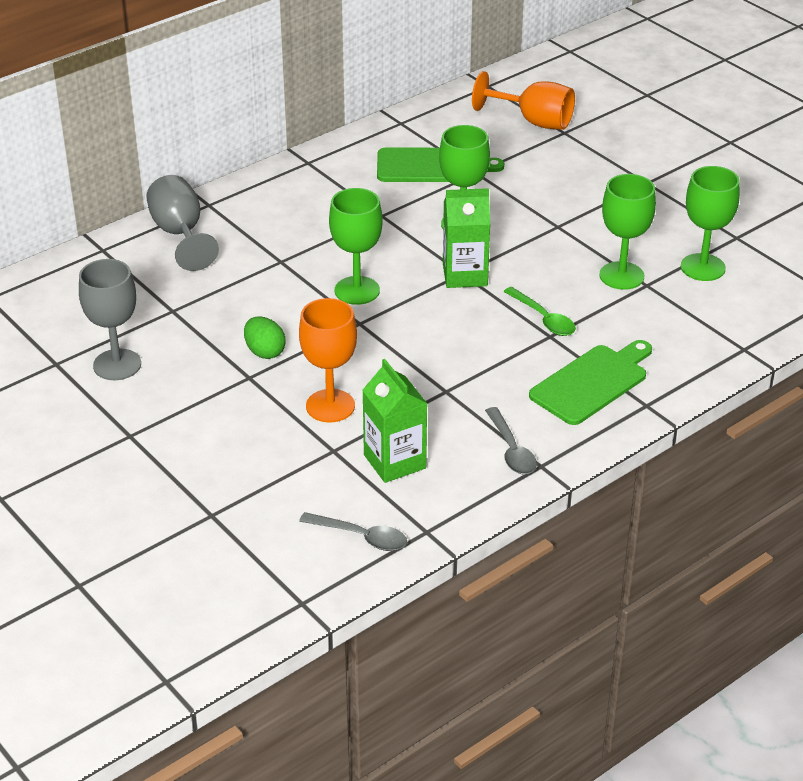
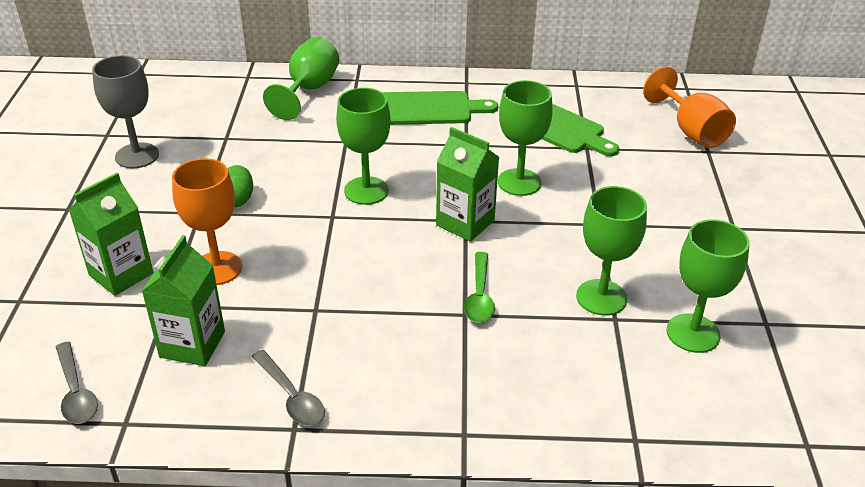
camera: 40 degrees right, 0 degrees up
grey goblet [146,175,219,271] -> green goblet [263,37,339,120]
grey spoon [485,407,537,474] -> grey spoon turned 60 degrees counterclockwise [251,350,325,426]
green cutting board [529,340,652,425] -> green cutting board moved to [382,91,498,125]
none -> green carton [69,173,153,296]

